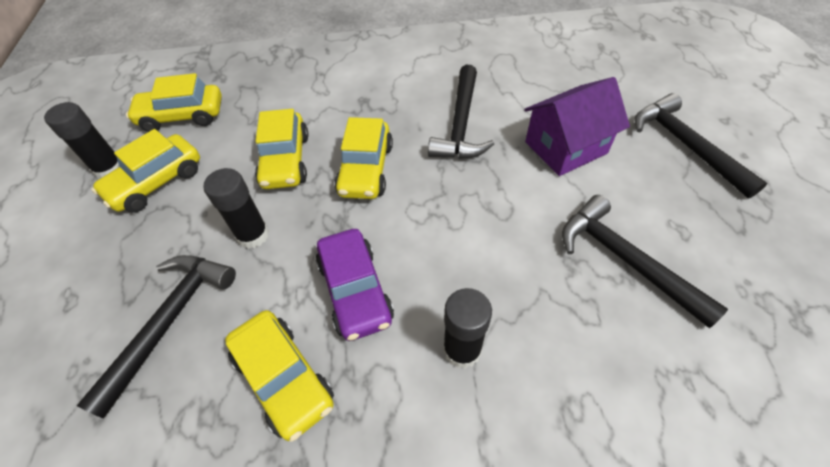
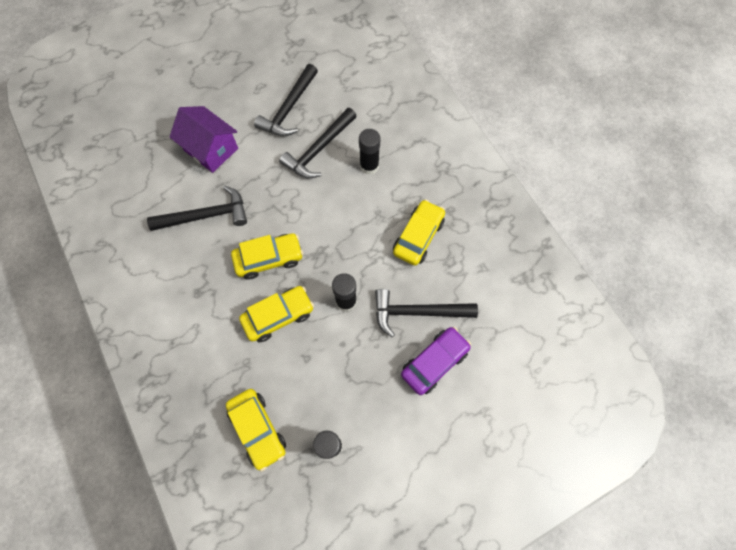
camera: 115 degrees left, 15 degrees up
yellow car [91,129,200,213] -> none
purple car [316,229,394,341] -> purple car moved to [401,327,471,395]
black hammer [634,93,768,199] -> black hammer moved to [279,108,357,178]

